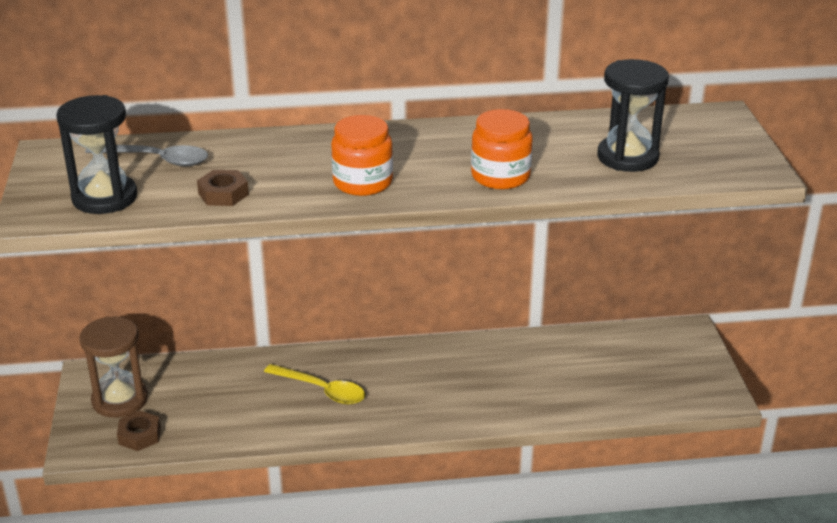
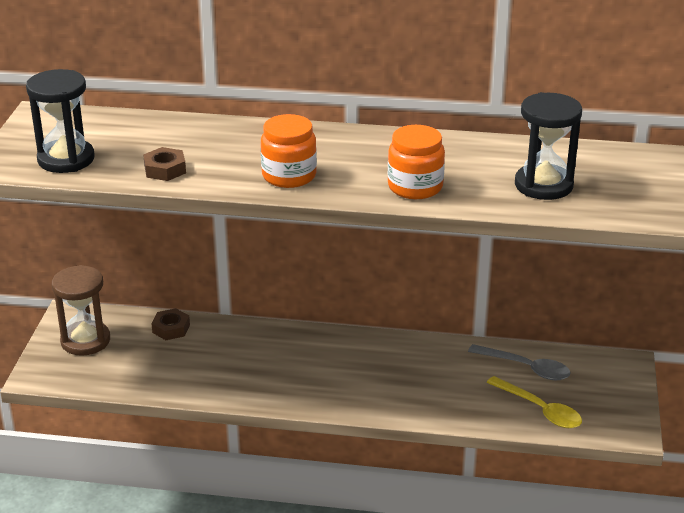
camera: 15 degrees right, 0 degrees up
grey spoon [85,145,208,166] -> grey spoon moved to [468,344,571,380]
brown nut [117,411,161,451] -> brown nut moved to [151,308,190,340]
yellow spoon [264,364,365,404] -> yellow spoon moved to [487,376,582,428]

